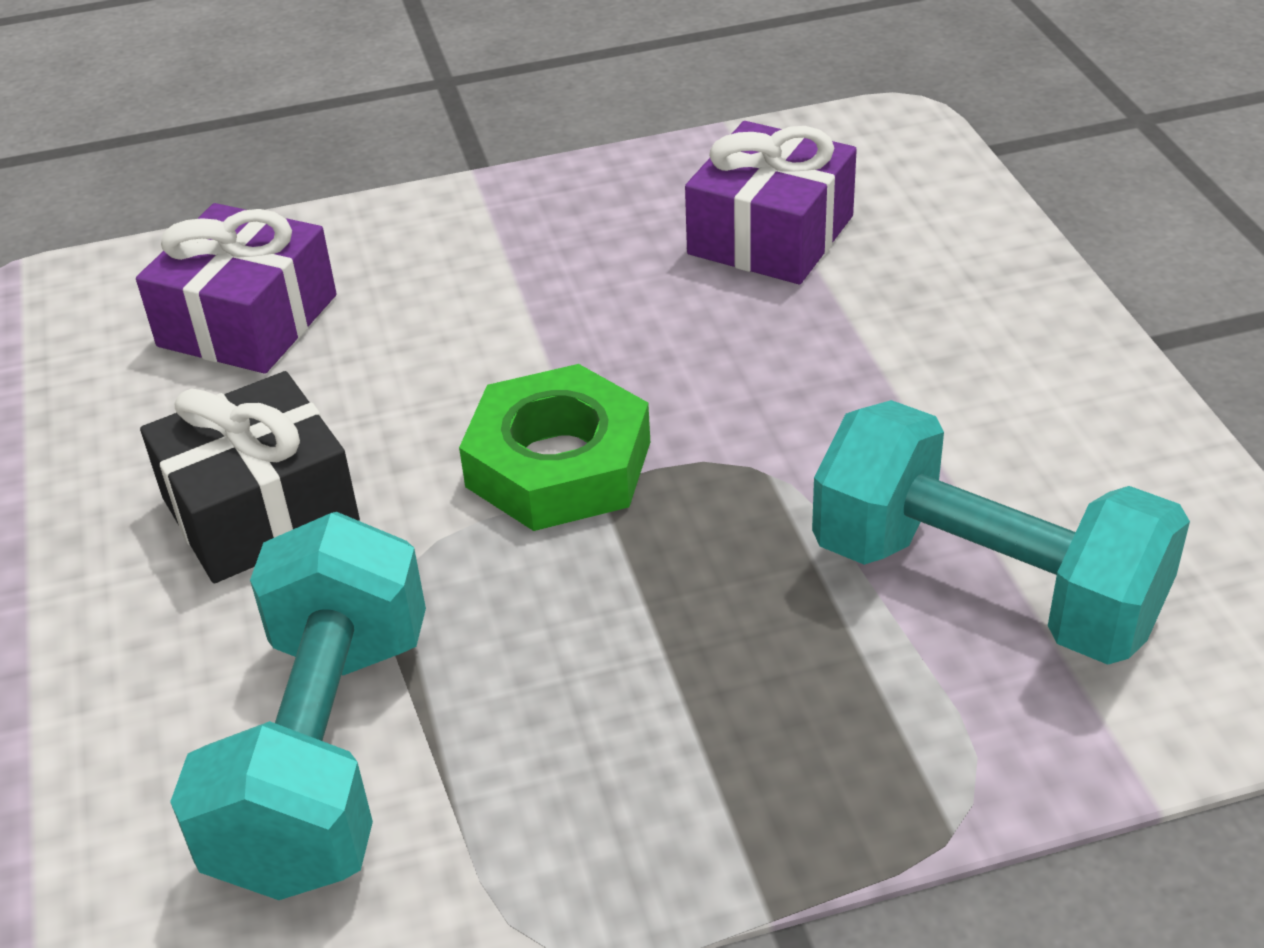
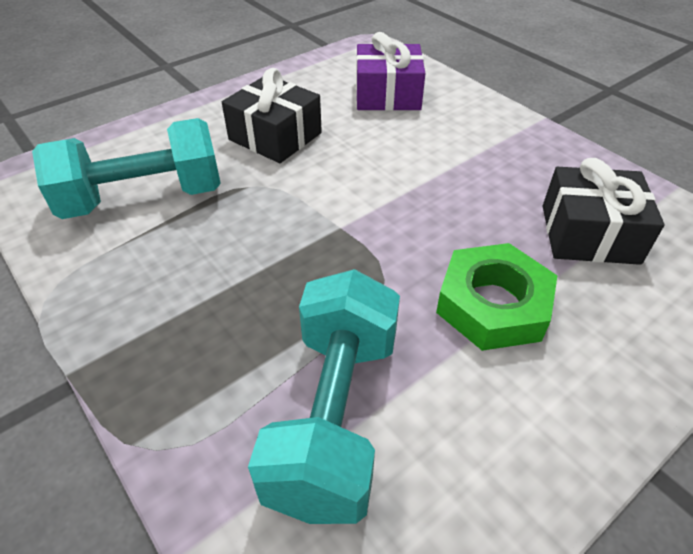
camera: 65 degrees right, 5 degrees up
green nut [459,364,650,531] -> green nut moved to [436,243,558,351]
purple gift [685,121,857,284] -> black gift [543,158,665,265]

